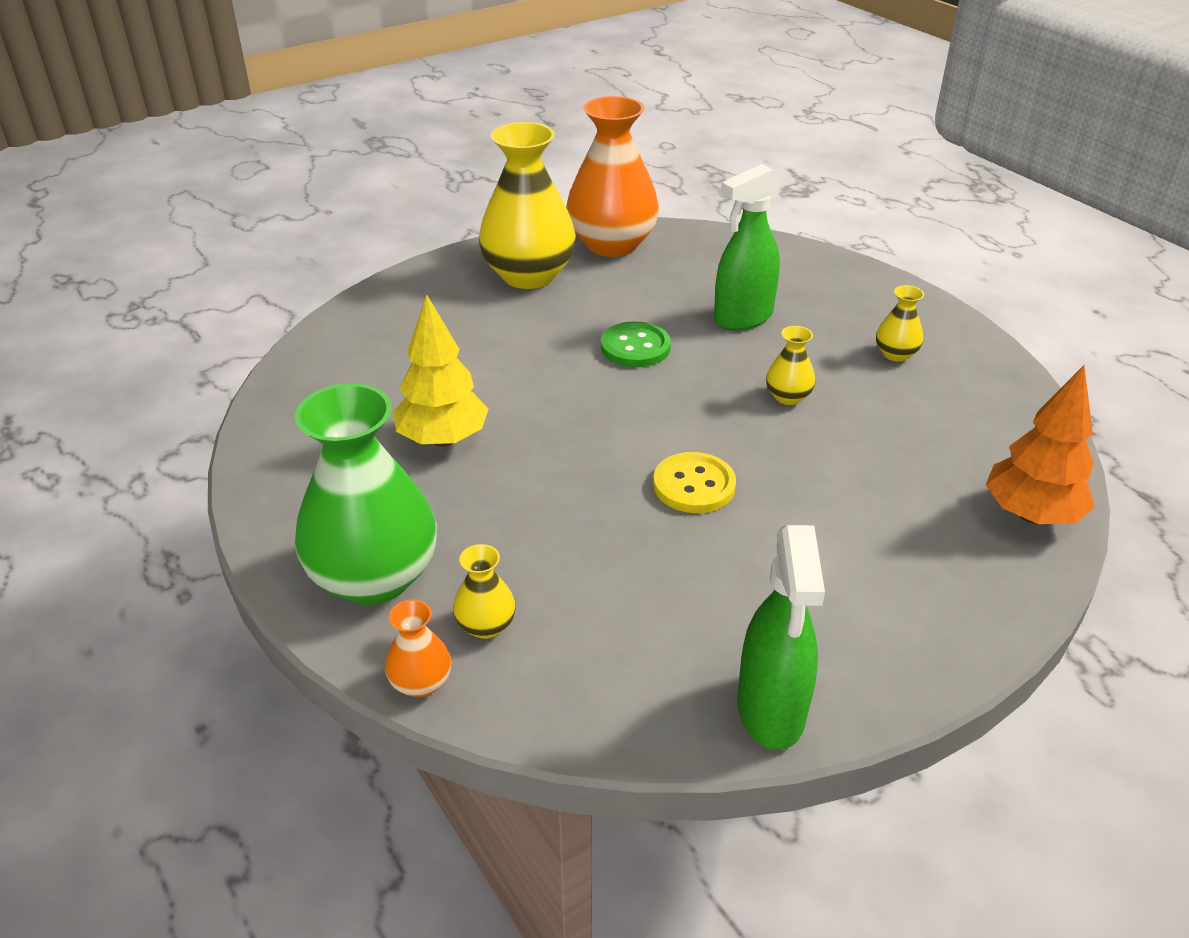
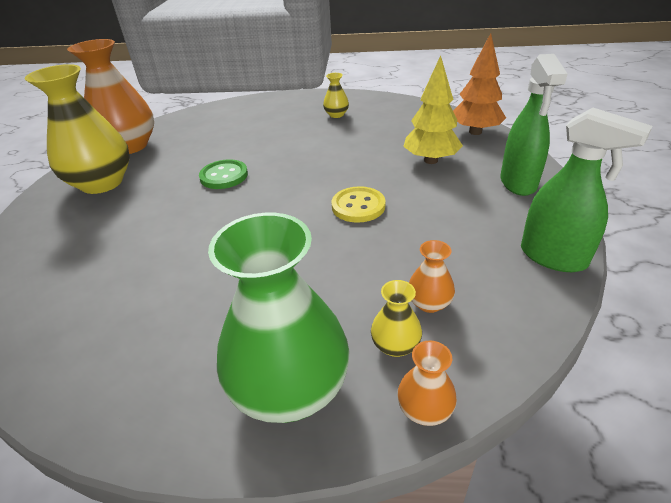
camera: 50 degrees left, 0 degrees up
yellow tree [393,294,488,447] -> yellow tree moved to [403,55,463,164]
green spray bottle [714,164,782,331] -> green spray bottle moved to [501,54,568,196]
yellow vase [766,326,816,405] -> none
none -> orange vase [409,240,455,313]

